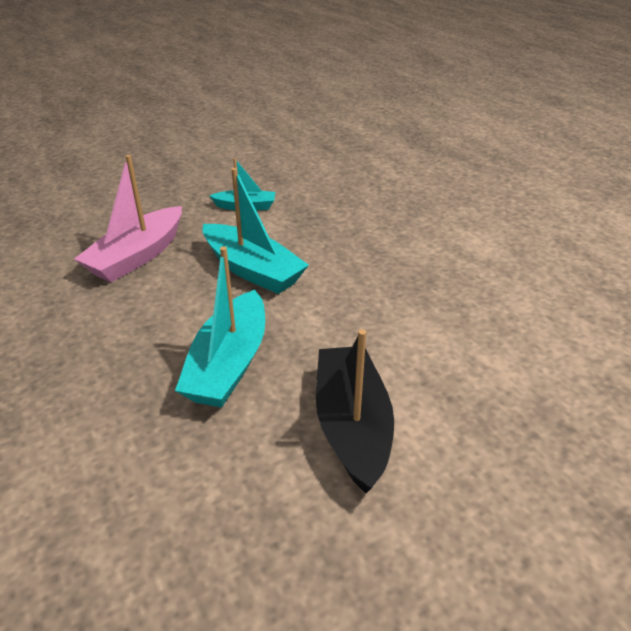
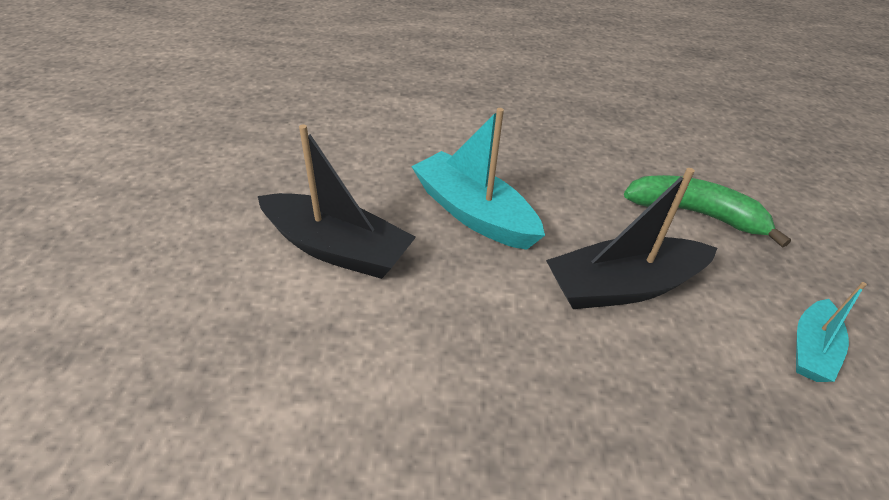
camera: 120 degrees right, 5 degrees up
pink boat [74,155,182,282] -> green banana [624,175,791,248]
turquoise boat [202,168,309,294] -> black boat [546,168,717,309]

